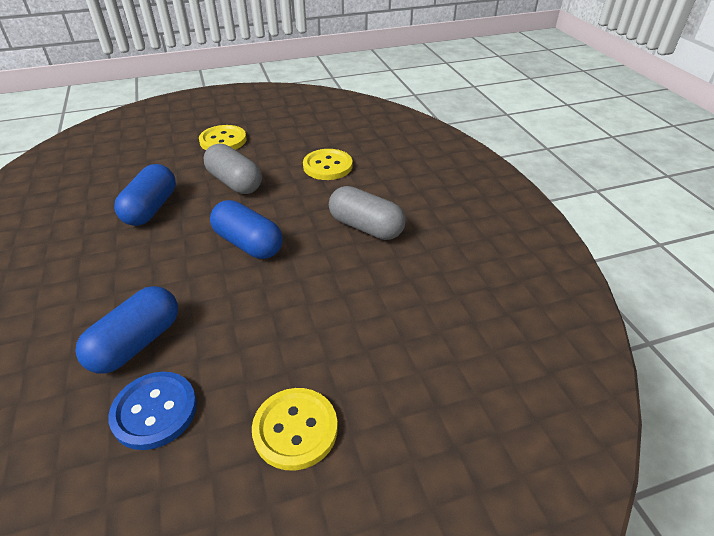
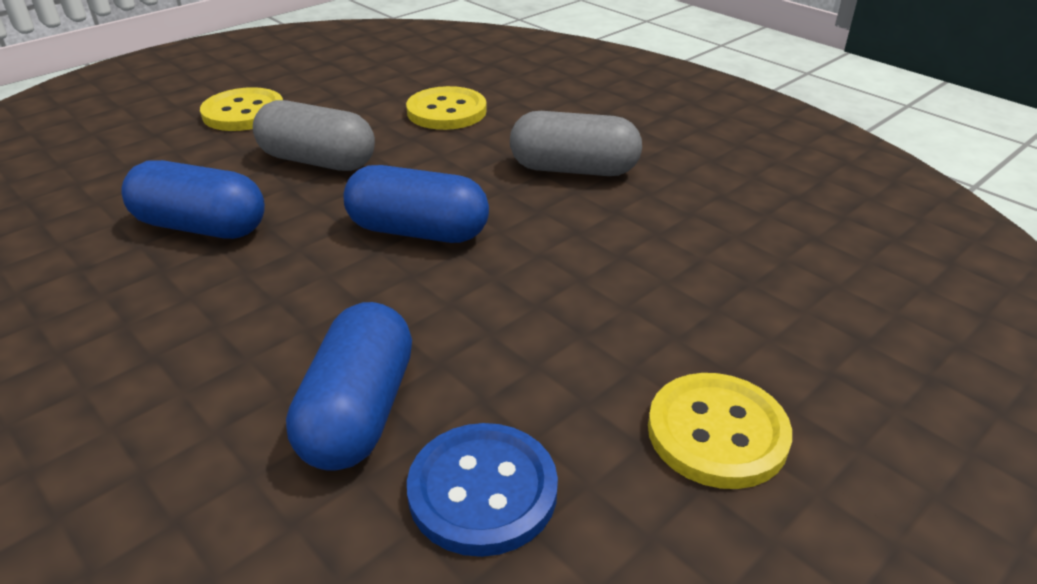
camera: 25 degrees left, 5 degrees down
blue capsule [114,164,176,226] -> blue capsule turned 60 degrees counterclockwise [121,160,265,239]

